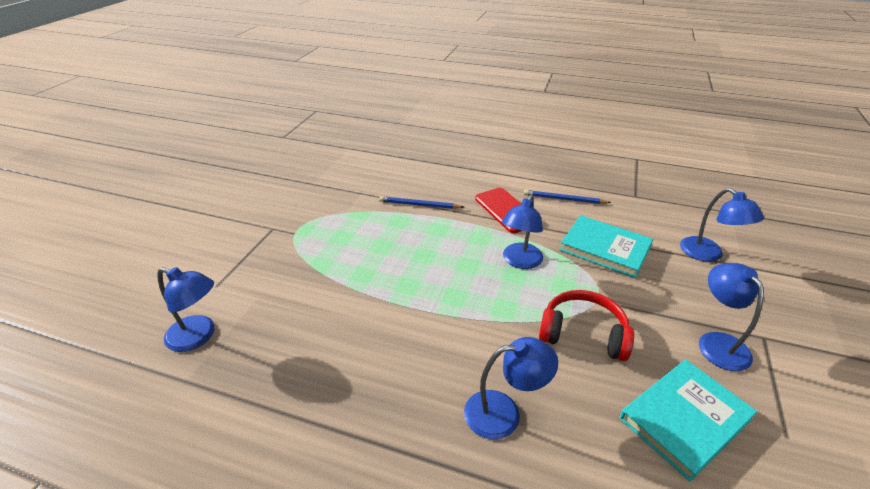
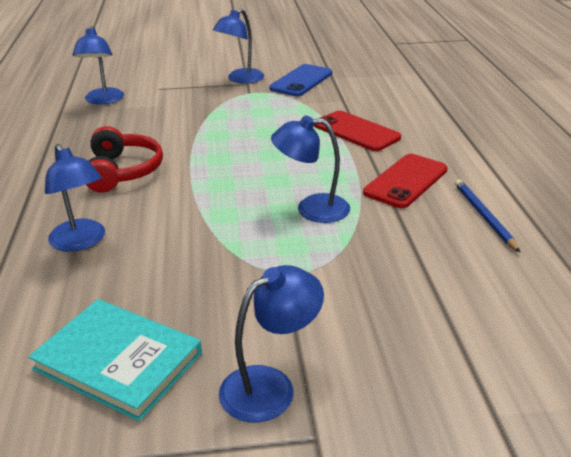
camera: 65 degrees right, 5 degrees down
blue pencil [379,196,463,209] -> red phone [314,111,401,151]
red headphones [539,290,634,361] -> red headphones moved to [86,126,163,193]
turquoise book [559,215,653,278] -> none
blue lamp [680,188,764,262] -> blue lamp moved to [213,9,264,83]
none -> blue phone [269,64,332,96]

